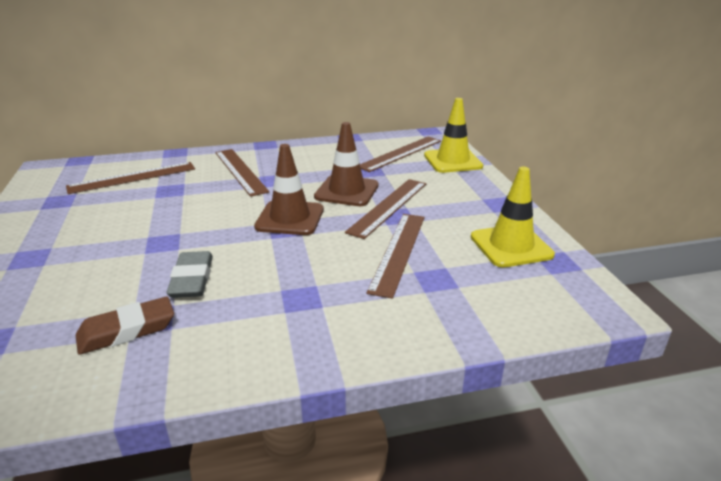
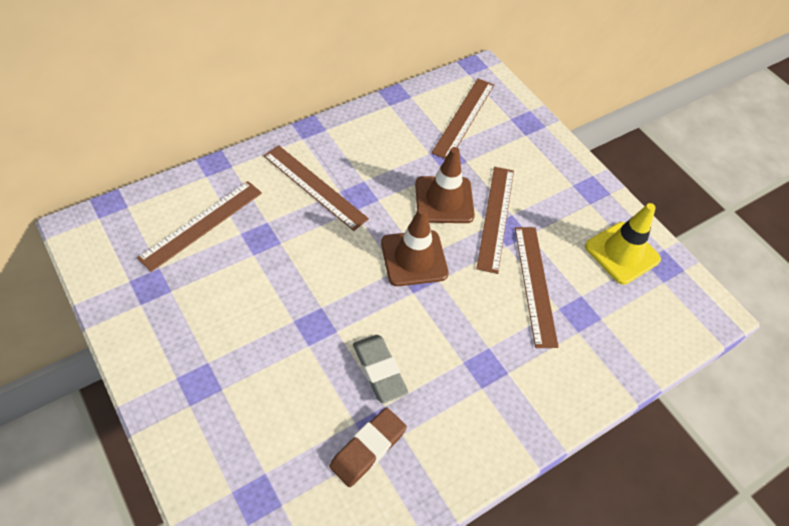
camera: 25 degrees left, 25 degrees up
yellow traffic cone [424,98,483,173] -> none

